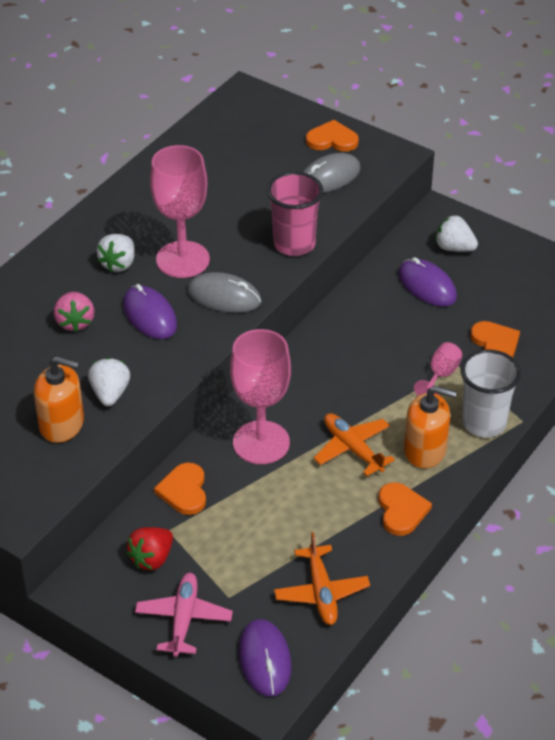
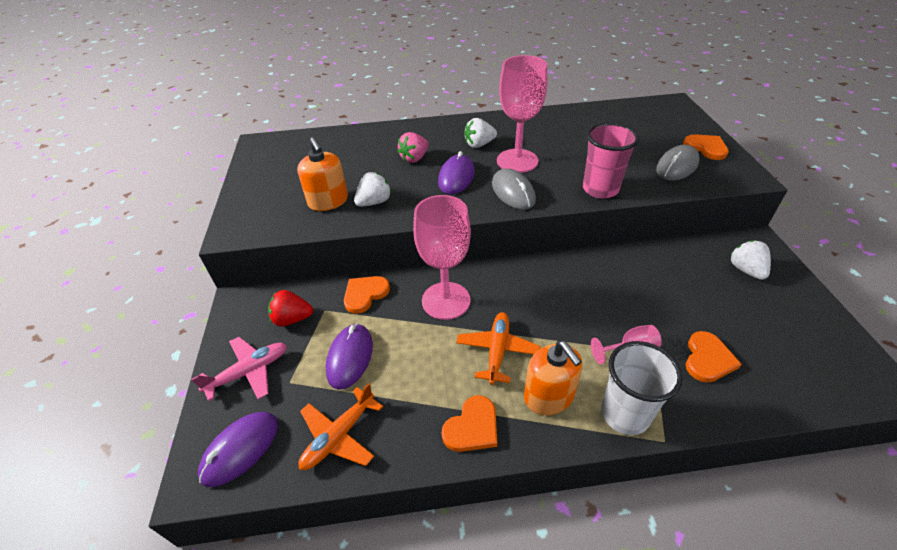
camera: 50 degrees right, 0 degrees up
grey mouse [303,153,360,193] -> grey mouse turned 60 degrees counterclockwise [656,145,699,181]
purple mouse [398,257,457,306] -> purple mouse moved to [325,323,373,390]

